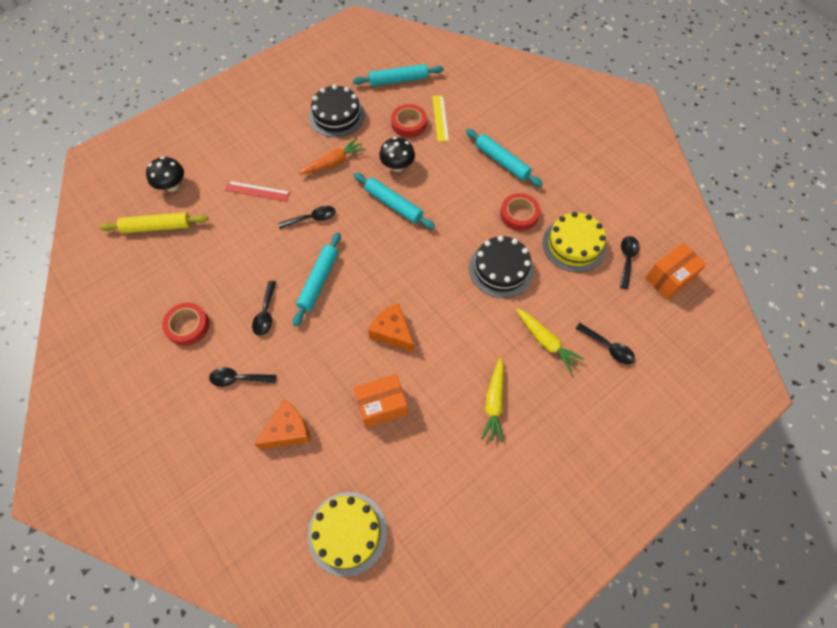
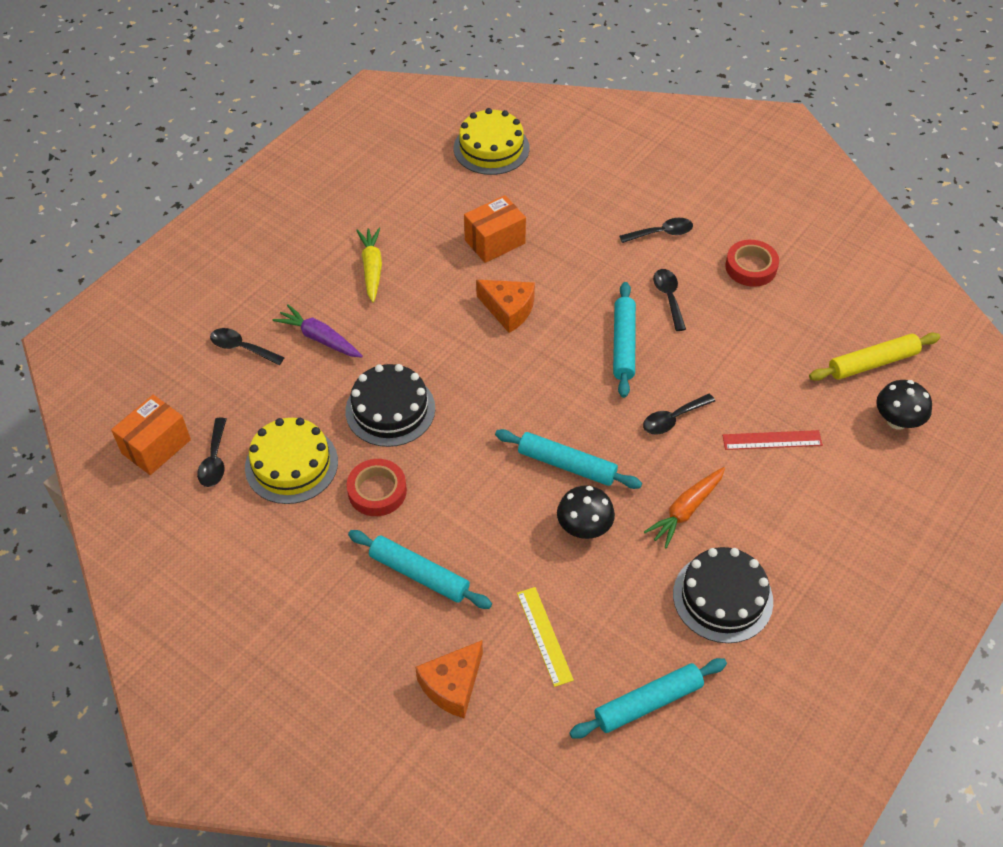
camera: 165 degrees right, 10 degrees down
orange cheese [254,400,311,449] -> orange cheese moved to [415,640,483,719]
red tape [391,104,427,138] -> none
yellow carrot [516,308,584,372] -> purple carrot [273,305,363,358]

